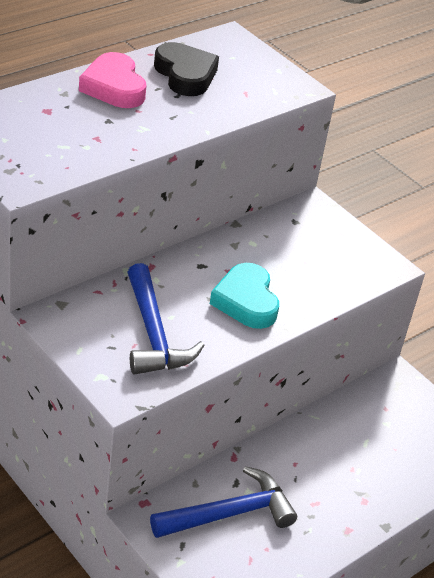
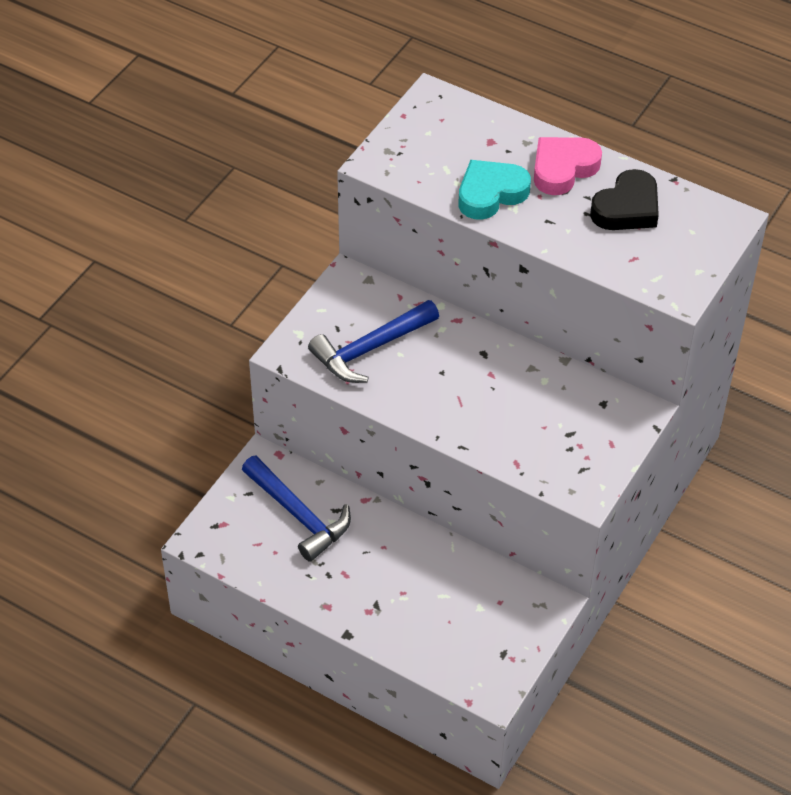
camera: 75 degrees right, 10 degrees up
turquoise heart [210,263,279,329] -> turquoise heart moved to [459,160,531,220]

